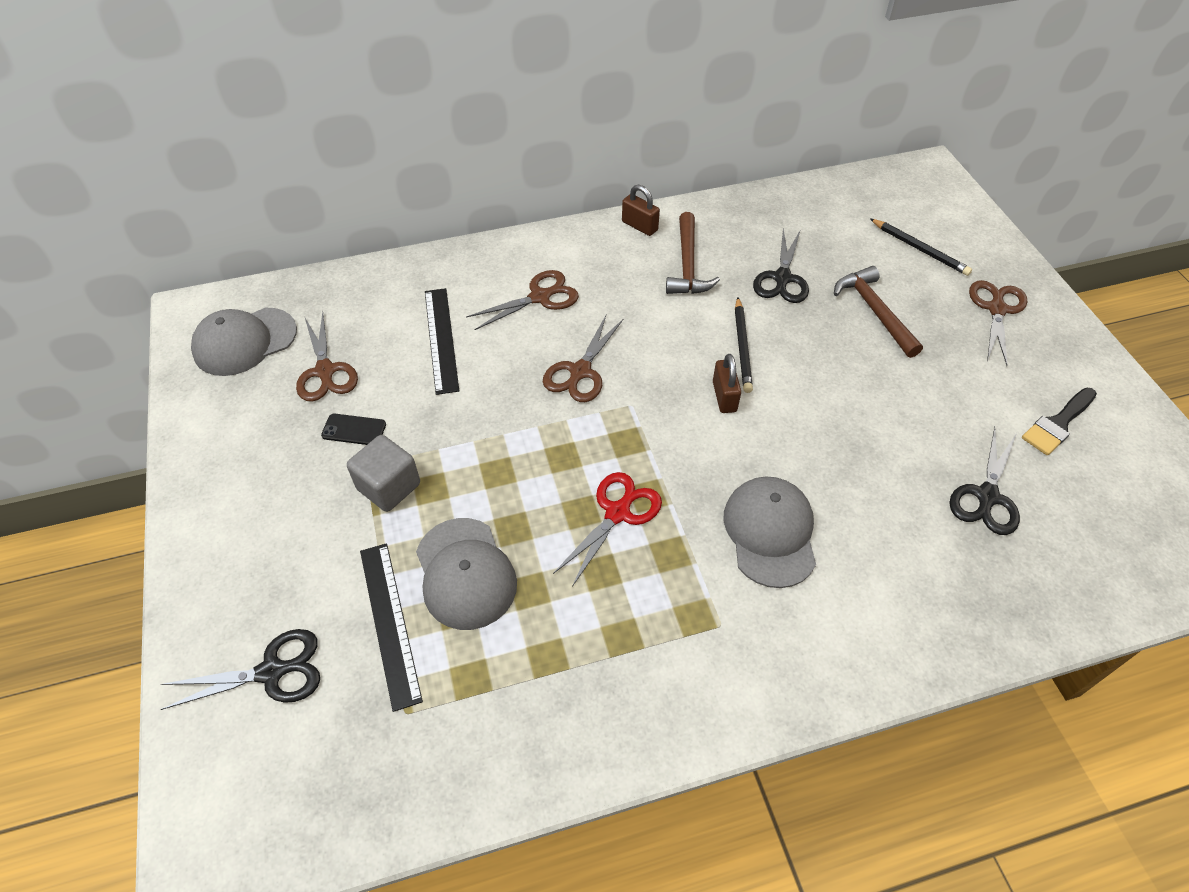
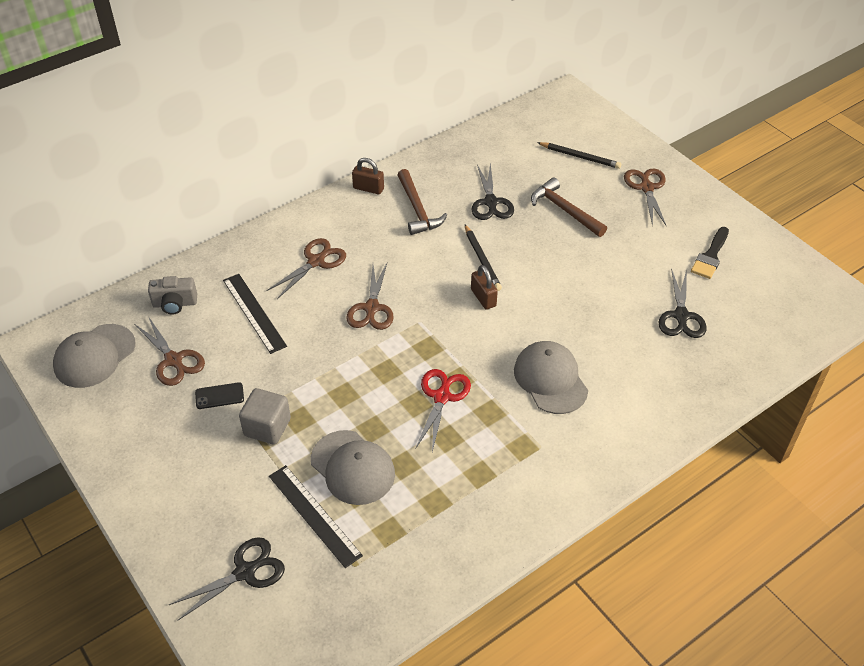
camera: 20 degrees left, 5 degrees down
none -> grey camera [148,276,197,314]

